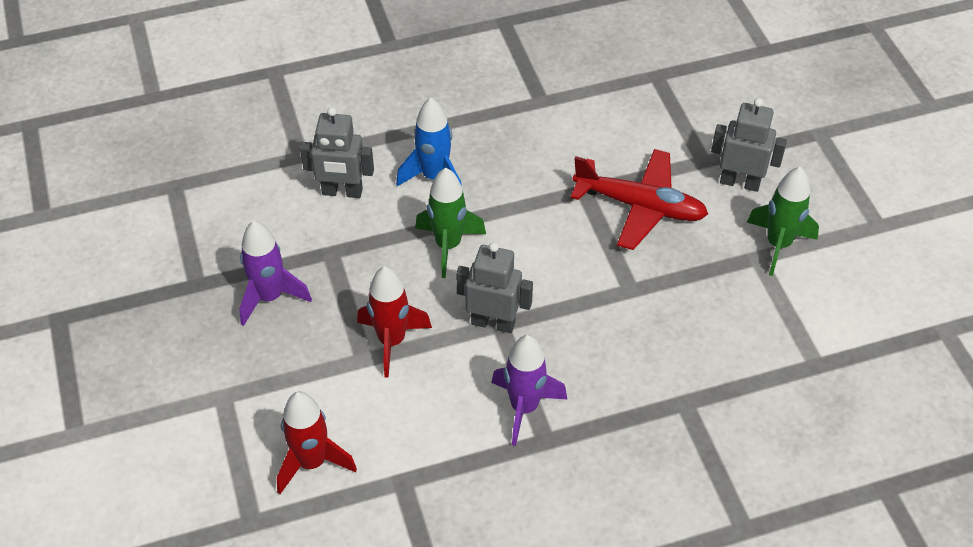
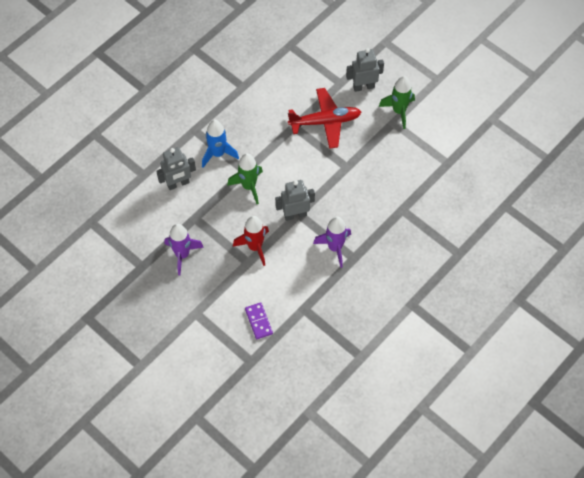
camera: 30 degrees left, 10 degrees up
red rocket [277,391,357,494] -> purple domino [245,302,273,339]

